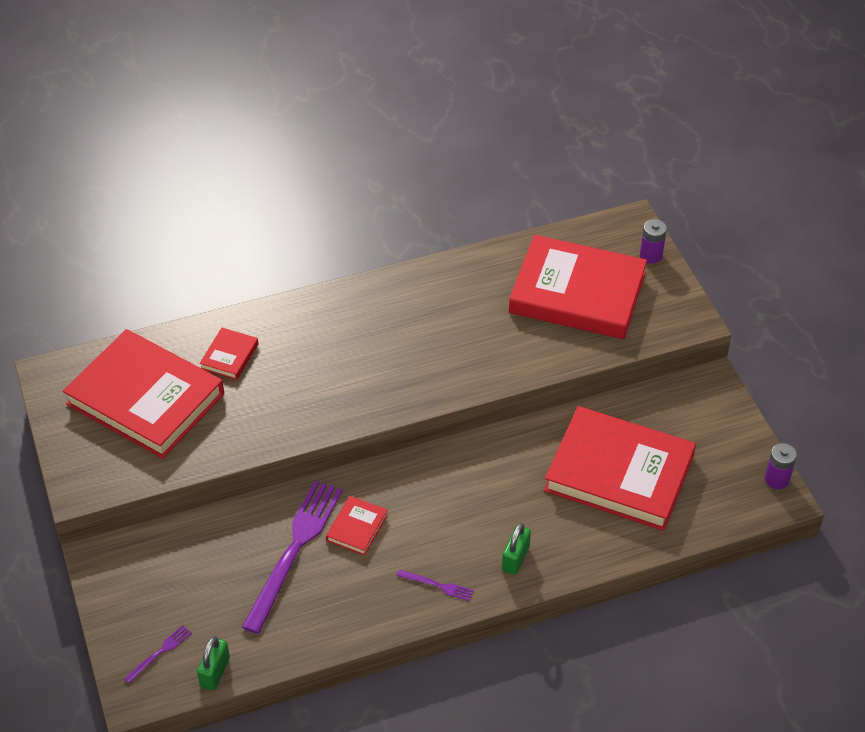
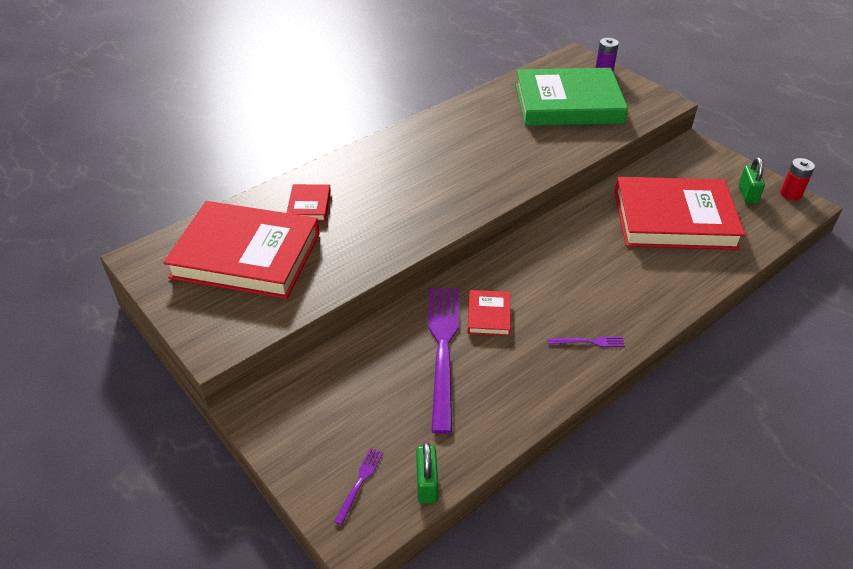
camera: 20 degrees left, 5 degrees down
green padlock [502,523,531,575] -> green padlock moved to [739,157,765,204]
red book [509,235,647,339] -> green book [515,68,628,126]
purple battery [765,443,797,489] -> red battery [780,158,815,200]

